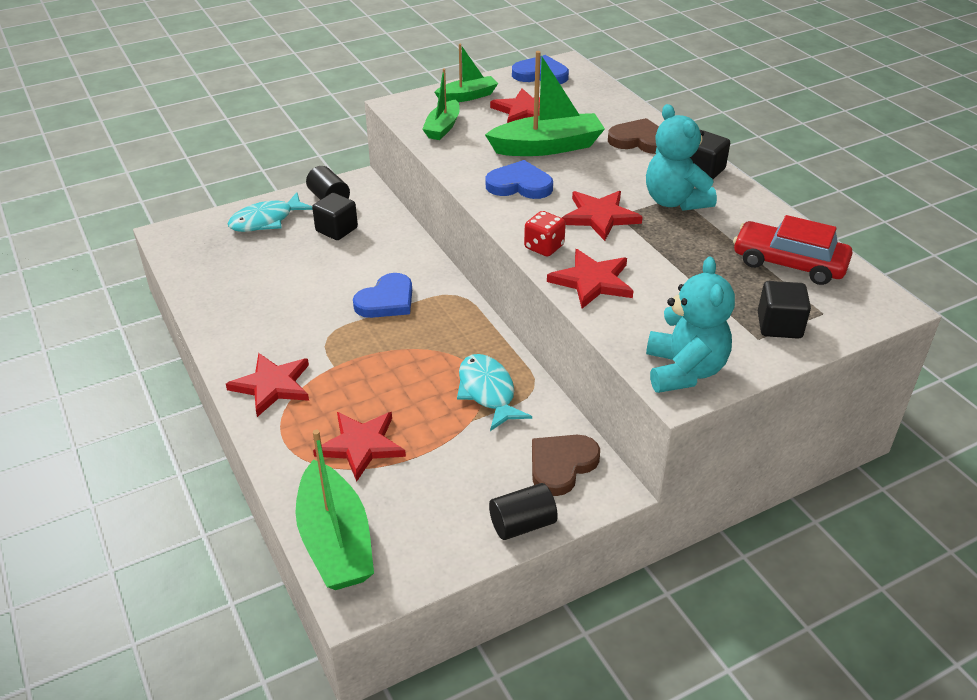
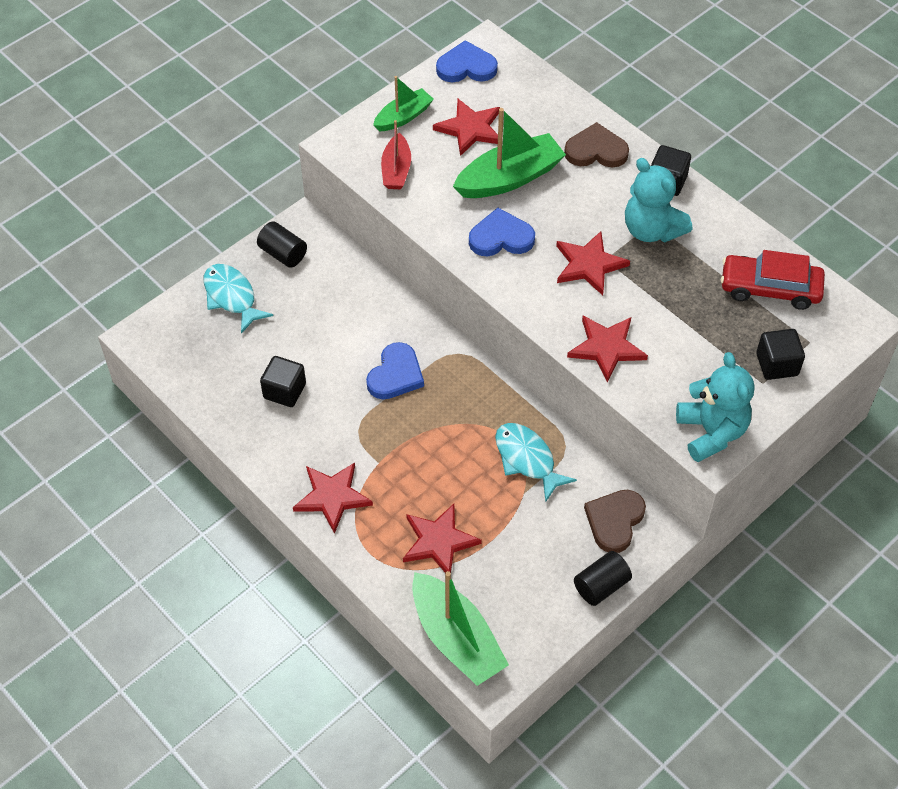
camera: 15 degrees left, 15 degrees up
turquoise fish [227,193,312,232] -> turquoise fish turned 105 degrees clockwise [204,264,273,334]
black cube [312,193,358,240] -> black cube moved to [260,356,306,407]
green boat [422,69,460,140] -> red boat [381,120,411,189]
red dice [524,211,566,257] -> none

